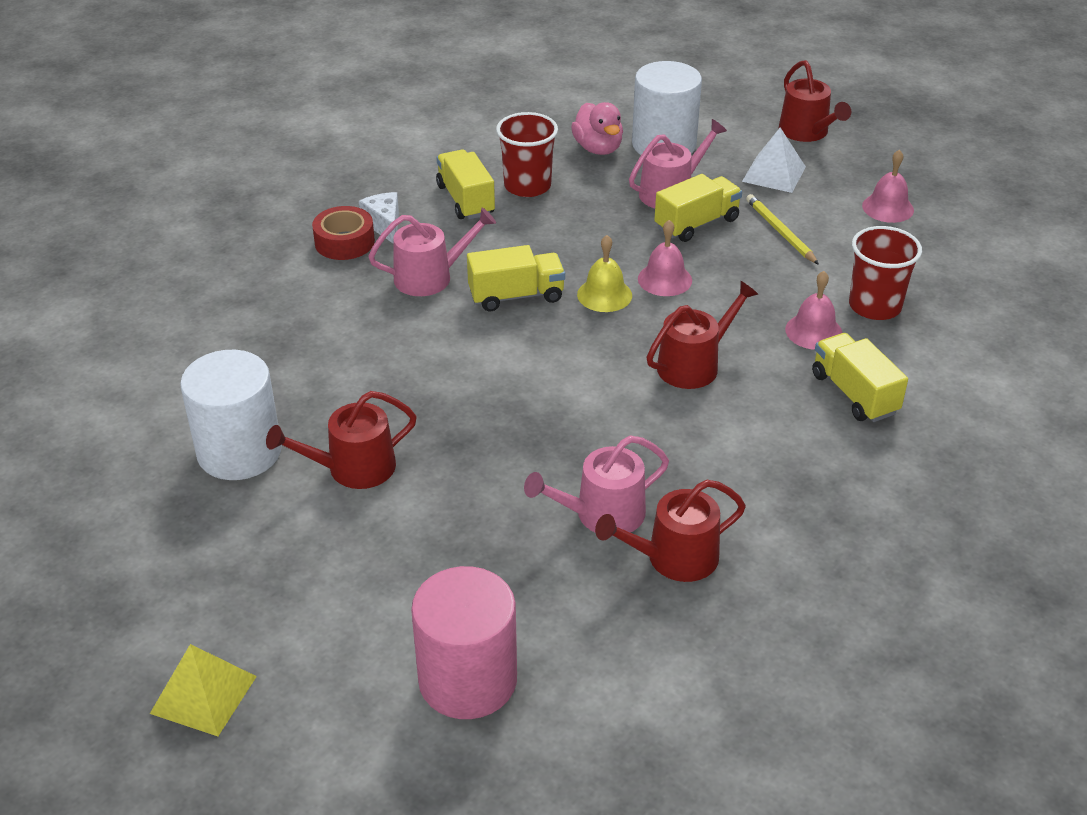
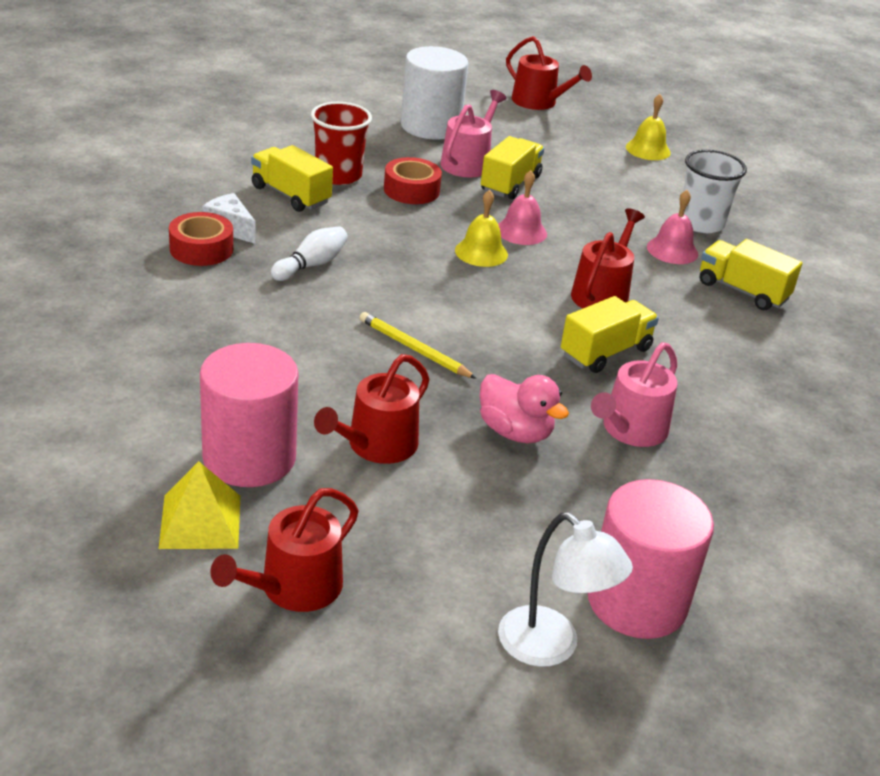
camera: 30 degrees left, 5 degrees down
yellow pyramid [150,644,257,736] -> yellow pyramid moved to [159,461,240,549]
white cylinder [180,350,282,480] -> pink cylinder [200,343,299,487]
pink watering can [368,208,496,296] -> white bowling pin [271,226,348,281]
yellow truck [467,245,565,311] -> yellow truck moved to [561,296,659,373]
pink duck [571,102,623,155] -> pink duck moved to [480,374,569,443]
red watering can [595,479,746,582] -> red watering can moved to [211,488,358,612]
white pyramid [742,128,806,193] -> none
yellow pencil [746,194,819,265] -> yellow pencil moved to [360,312,477,379]
red cup [849,226,922,320] -> white cup [683,150,747,233]
pink bell [862,150,914,223] -> yellow bell [626,94,671,160]
none -> red tape [384,157,442,204]
none -> white lamp [498,512,633,667]

